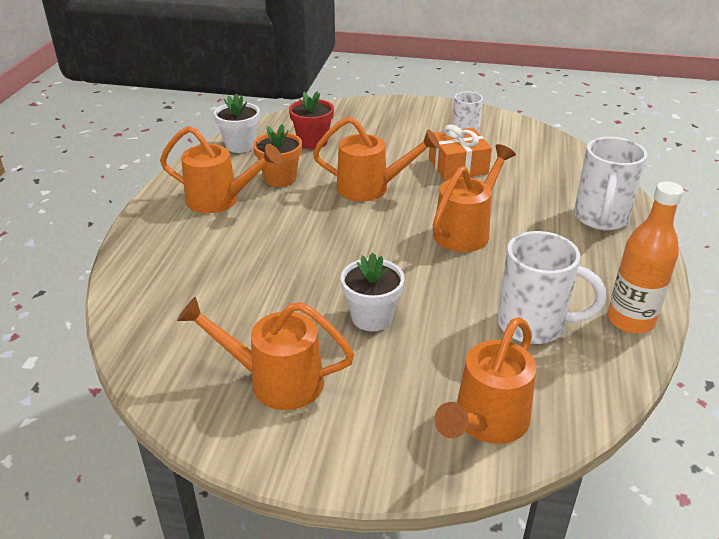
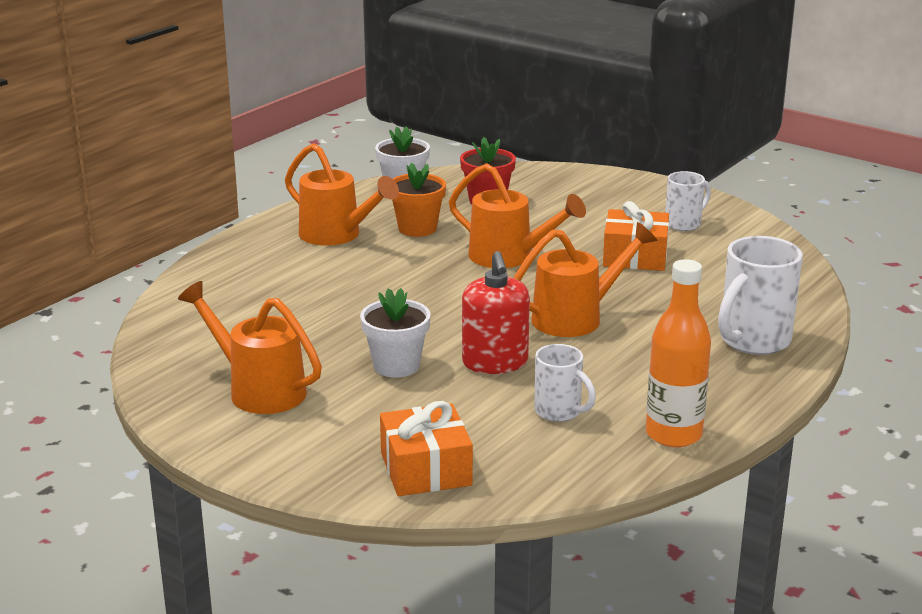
camera: 25 degrees right, 10 degrees down
orange watering can [434,317,536,444] -> orange gift [380,401,473,496]
white mug [497,231,606,344] -> white mug [534,344,596,422], size x0.60
none -> red soap dispenser [462,251,530,374]

